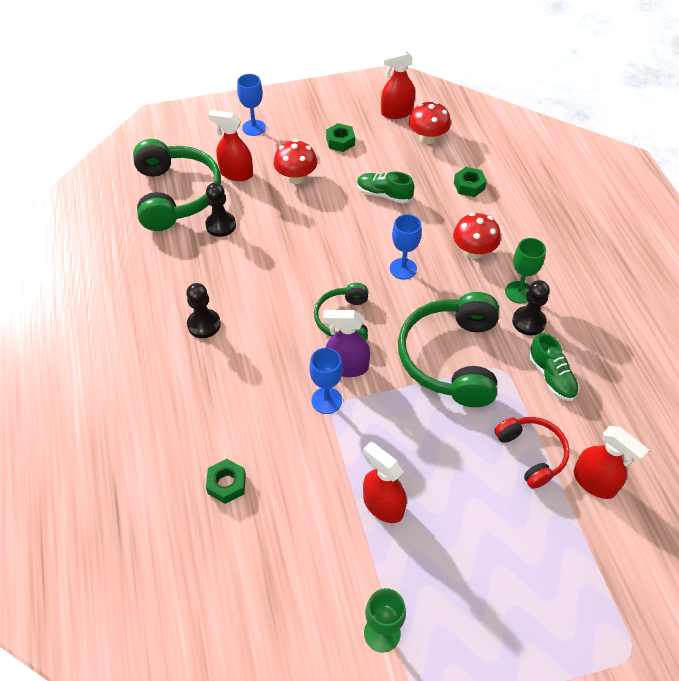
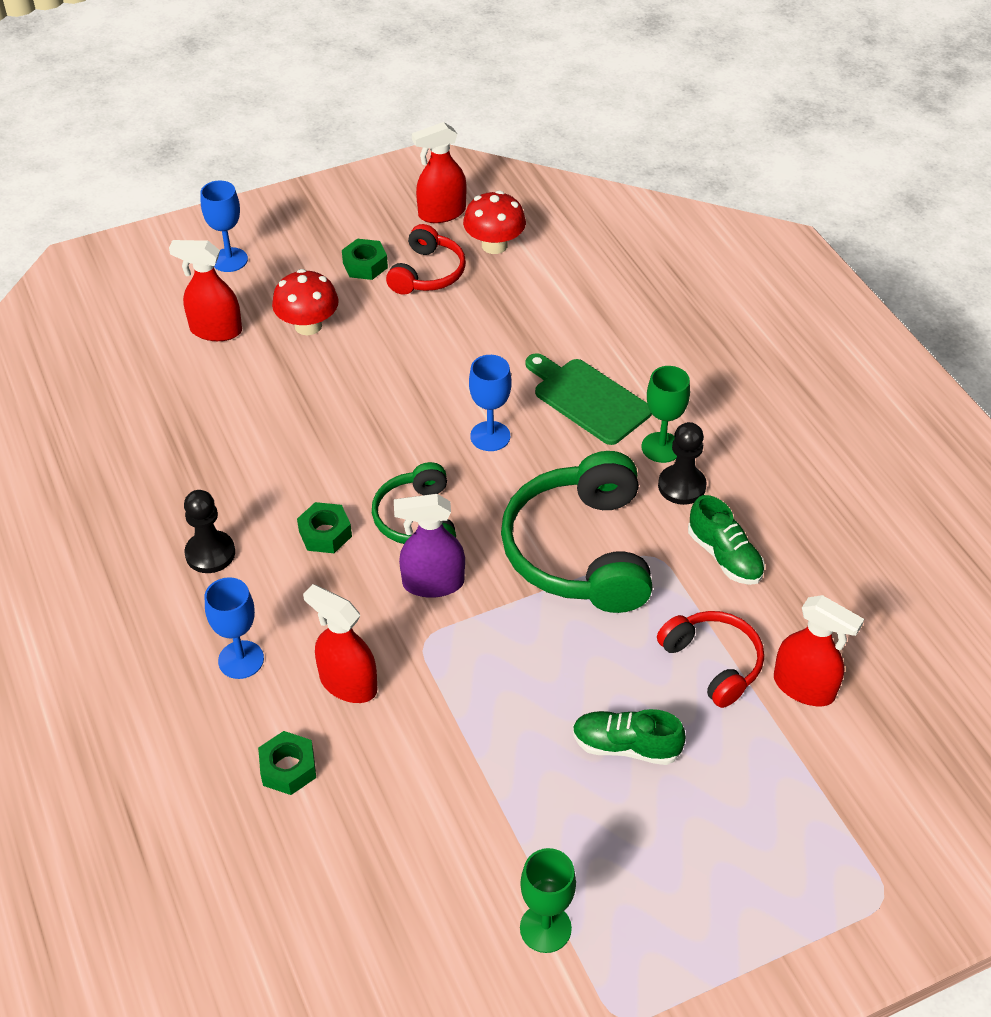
camera: 10 degrees left, 5 degrees down
green headphones [133,139,221,231] -> none
black pawn [205,183,236,237] -> none
blue goblet [309,348,343,414] -> blue goblet moved to [204,577,264,679]
green shoe [357,172,414,203] -> green shoe moved to [572,709,686,765]
red spray bottle [363,442,407,523] -> red spray bottle moved to [303,584,377,703]
red mushroom [453,213,501,259] -> green cutting board [525,353,652,445]
green nut [454,167,487,197] -> green nut moved to [297,502,352,553]
none -> red headphones [386,224,466,295]

